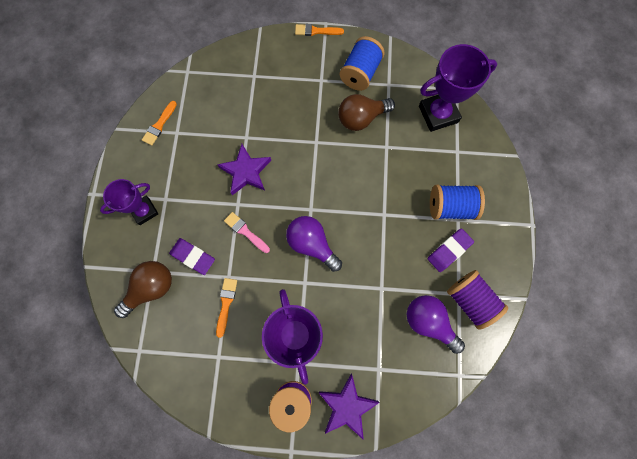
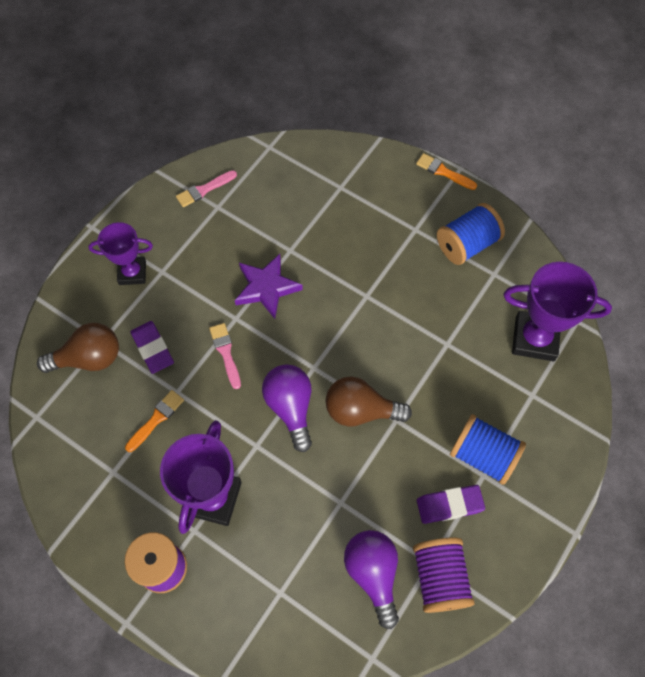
camera: 30 degrees right, 10 degrees down
orange brush [142,101,177,146] -> pink brush [176,170,237,207]
purple star [319,374,380,440] -> none
brown light bulb [338,94,395,131] -> brown light bulb moved to [326,377,412,427]

